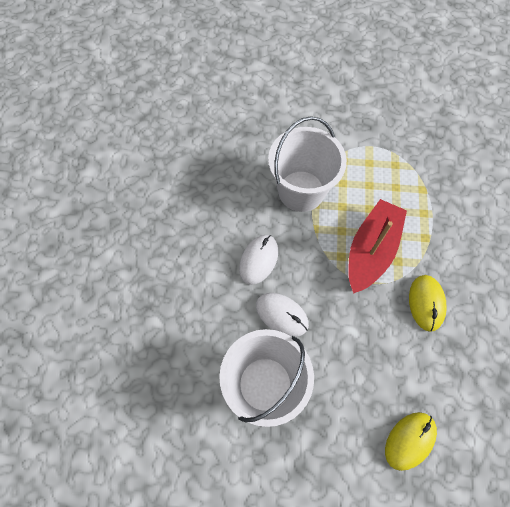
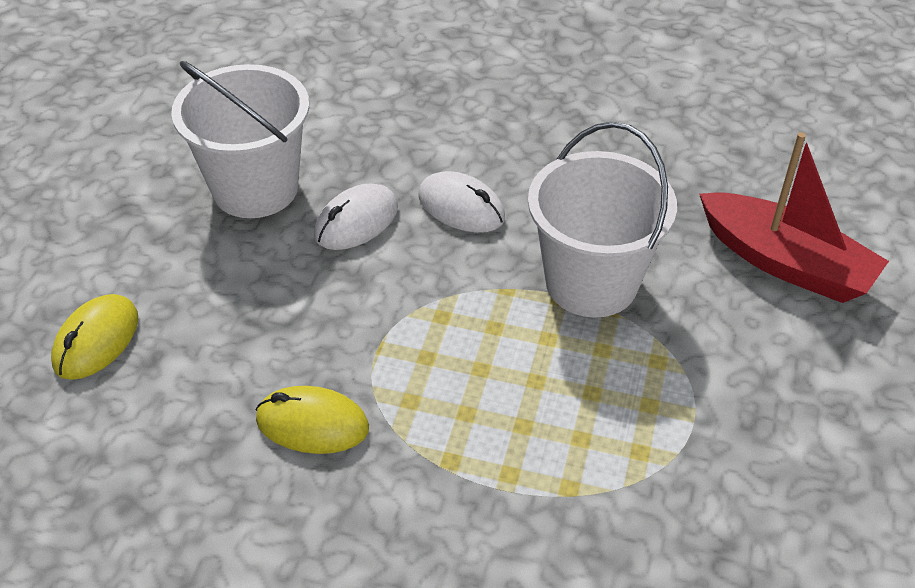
camera: 100 degrees right, 20 degrees down
red boat [348,199,407,294] -> red boat moved to [699,132,889,303]
yellow mouse [385,412,437,471] -> yellow mouse turned 60 degrees clockwise [51,294,138,380]

